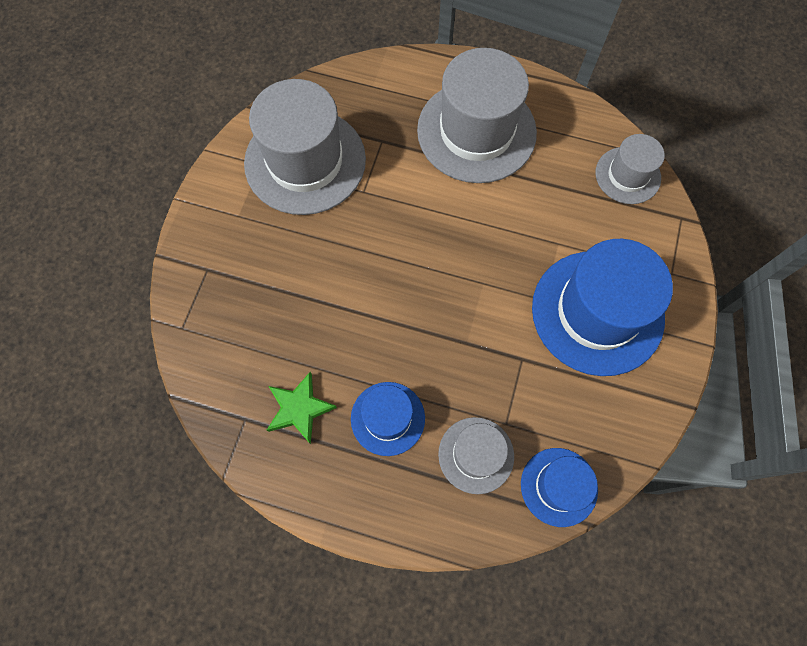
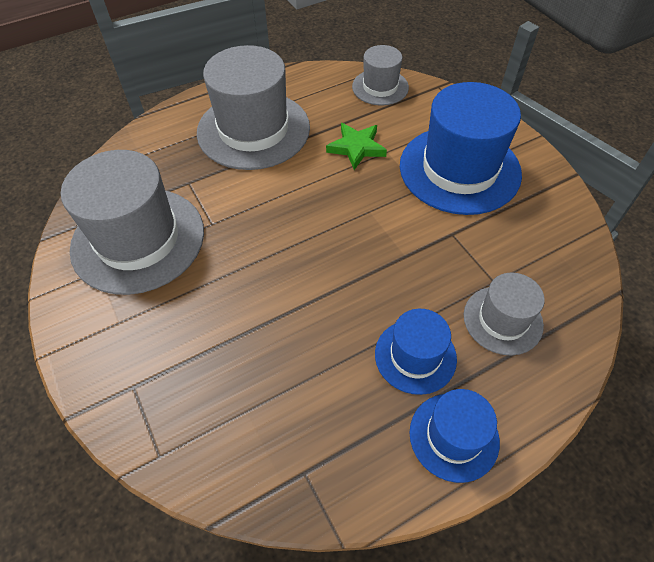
camera: 45 degrees left, 15 degrees down
green star [267,372,337,444] -> green star moved to [326,123,387,170]
blue hat [521,448,598,527] -> blue hat moved to [409,389,500,483]

